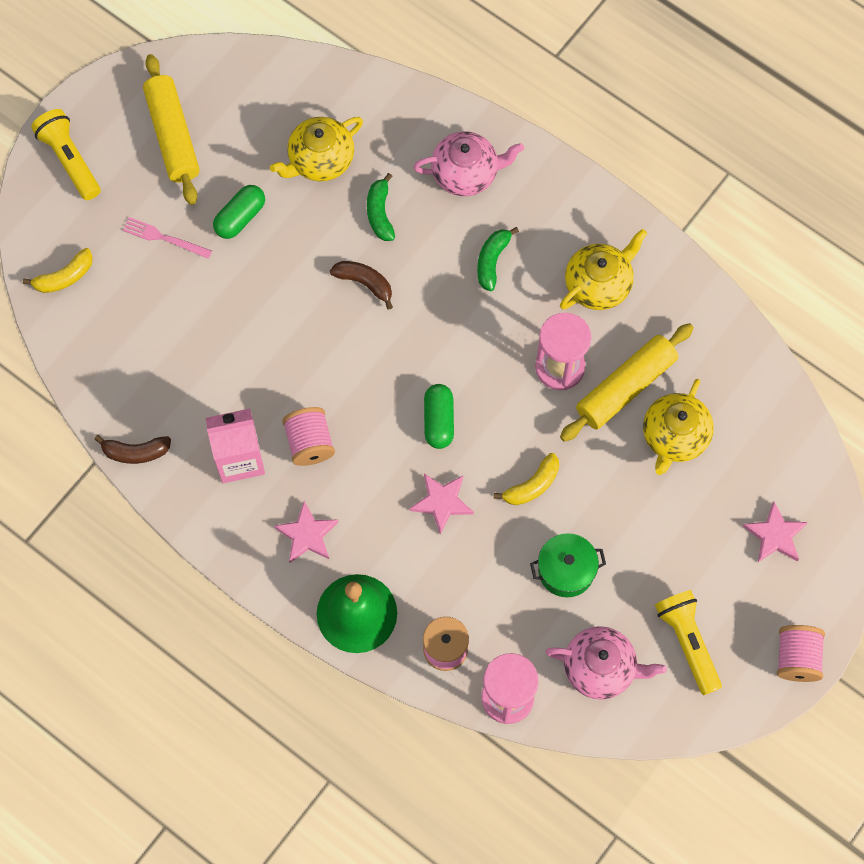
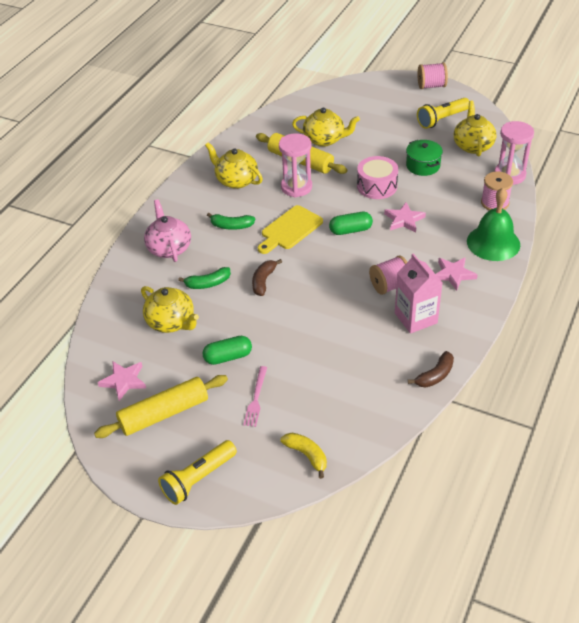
camera: 100 degrees left, 25 degrees down
brown banana [94,435,171,464] -> brown banana turned 60 degrees clockwise [408,351,454,387]
green capsule [213,185,265,239] -> green capsule turned 45 degrees counterclockwise [203,336,252,365]
yellow banana [494,453,559,505] -> pink drum [357,156,398,199]
pink teapot [545,626,667,700] -> yellow teapot [454,101,496,156]
pink star [742,501,808,562] -> pink star moved to [98,362,146,401]
none -> yellow cutting board [258,205,323,254]

